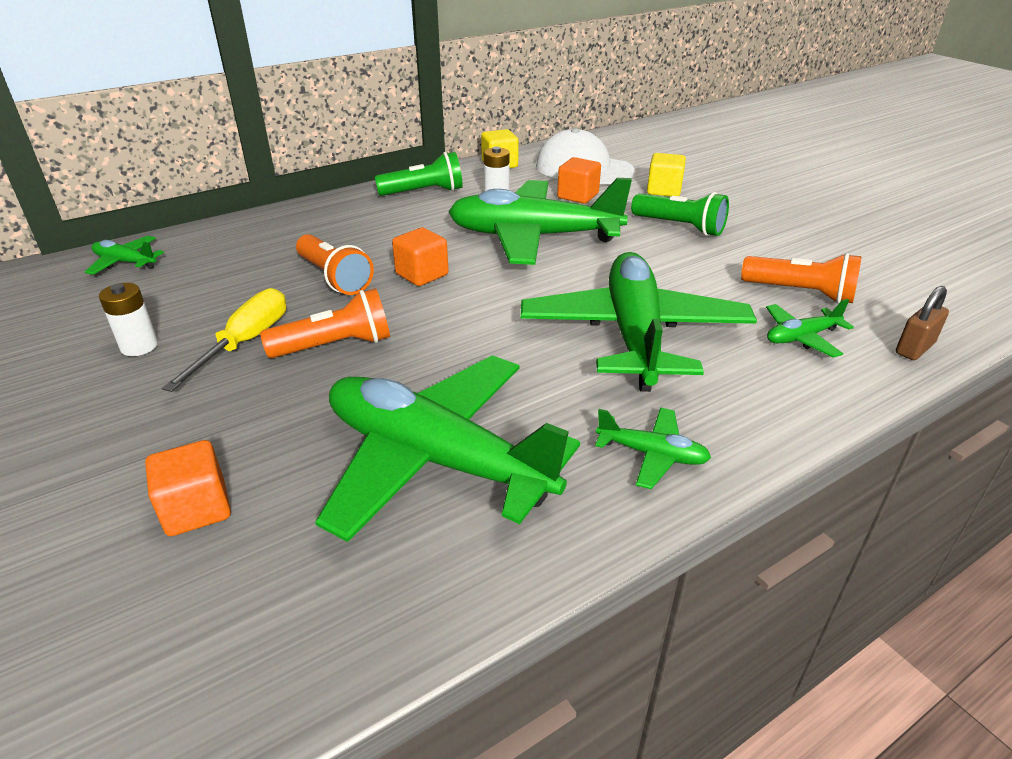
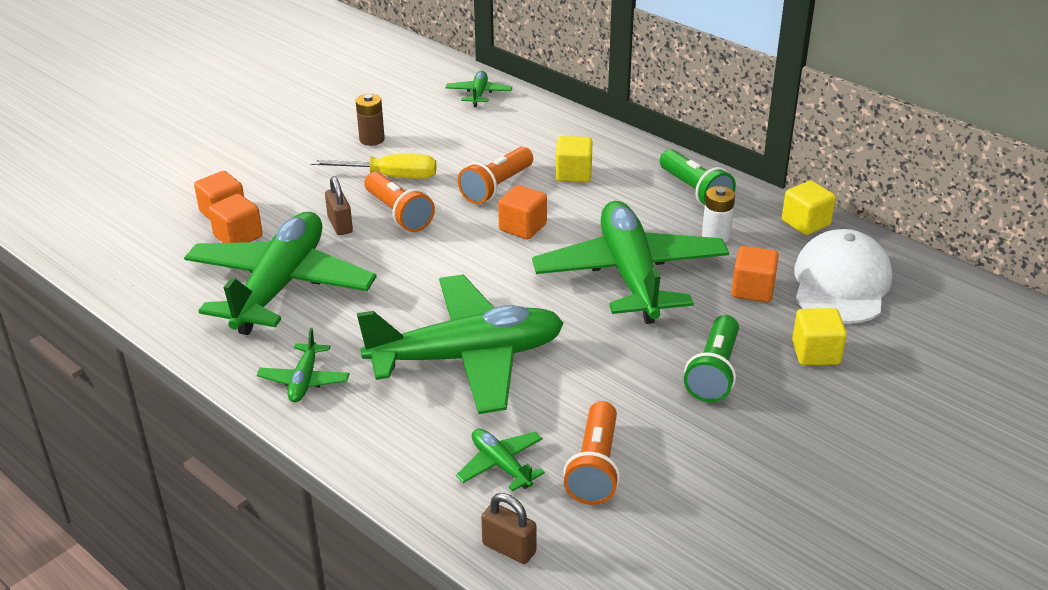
camera: 75 degrees right, 0 degrees up
white battery [99,283,158,356] -> brown battery [356,94,385,146]
none -> orange cube [208,194,263,243]
none -> brown padlock [325,176,353,235]
none -> yellow cube [556,136,593,183]

